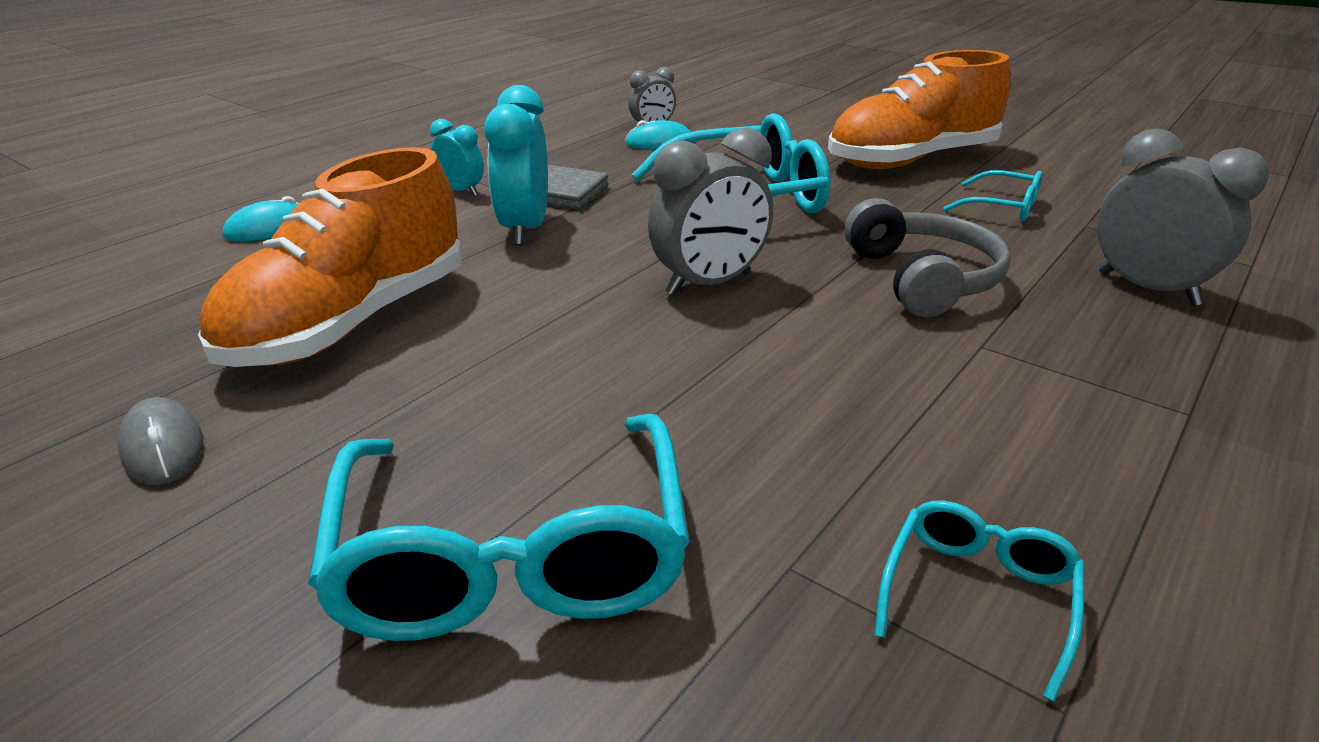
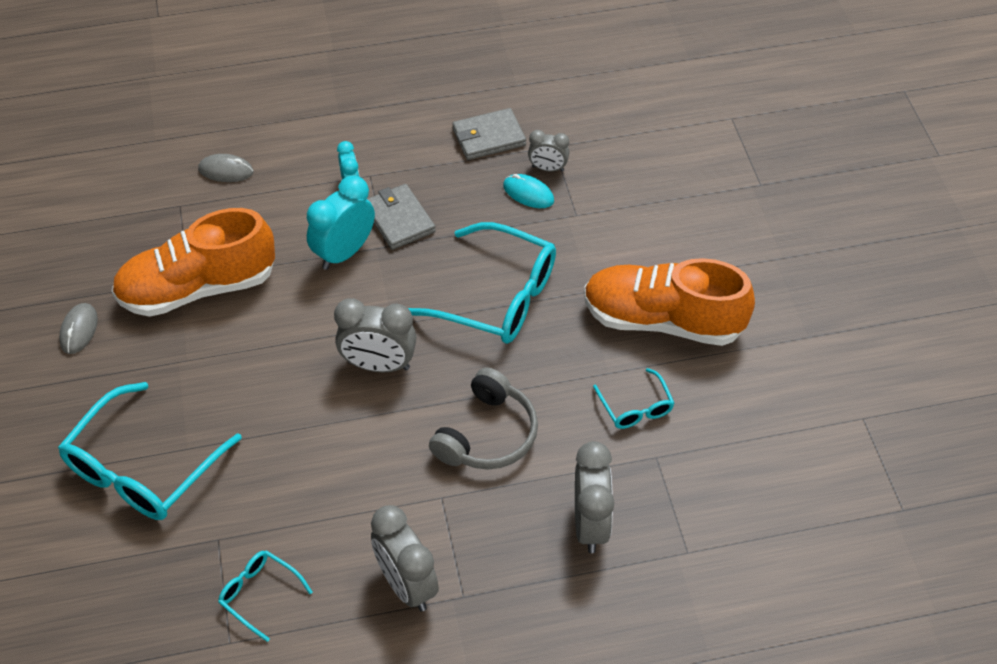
camera: 40 degrees right, 20 degrees up
turquoise mouse [223,196,299,242] -> grey mouse [198,154,254,182]
turquoise glasses [874,500,1084,702] -> turquoise glasses turned 120 degrees counterclockwise [218,550,313,642]
none -> grey clock [371,505,439,611]
none -> grey wallet [452,108,526,160]

